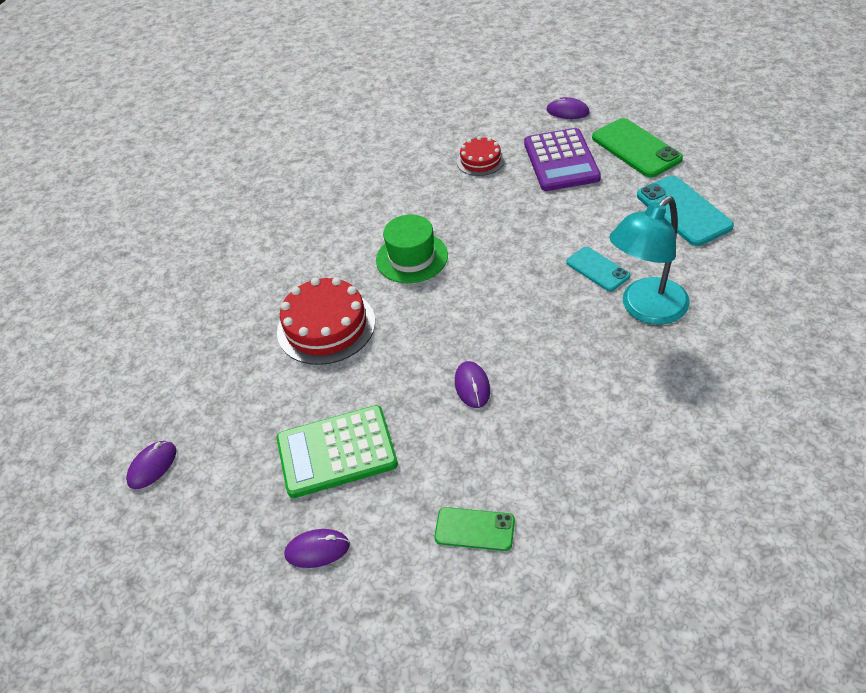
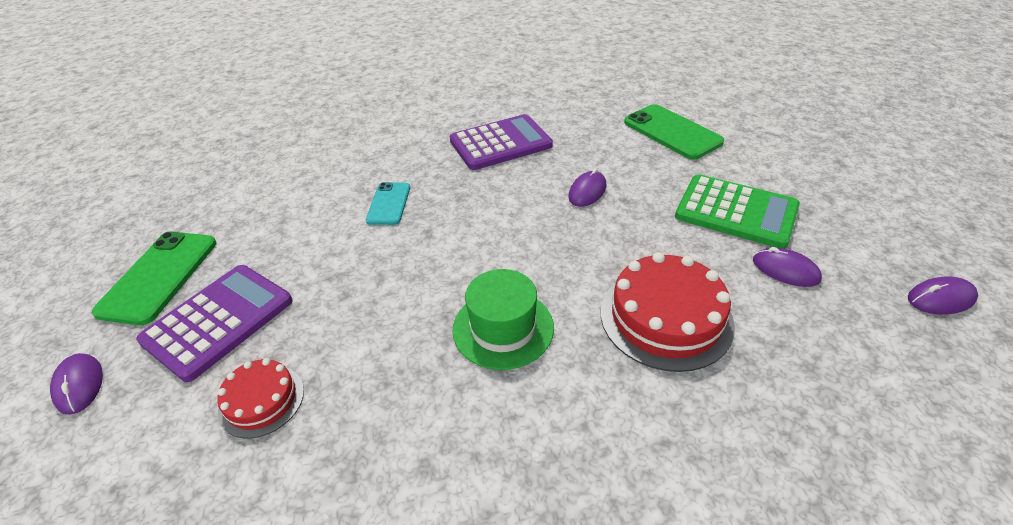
camera: 140 degrees left, 5 degrees down
purple mouse [284,529,350,568] -> purple mouse moved to [753,247,822,287]
green phone [434,507,515,551] -> green phone [624,104,724,160], size x1.66
turquoise lamp [610,196,690,325] -> none
turquoise phone [637,175,734,246] -> none
none -> purple calculator [450,114,553,170]

